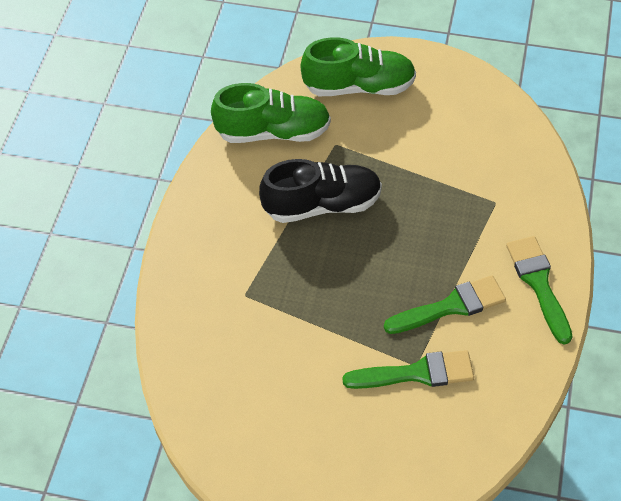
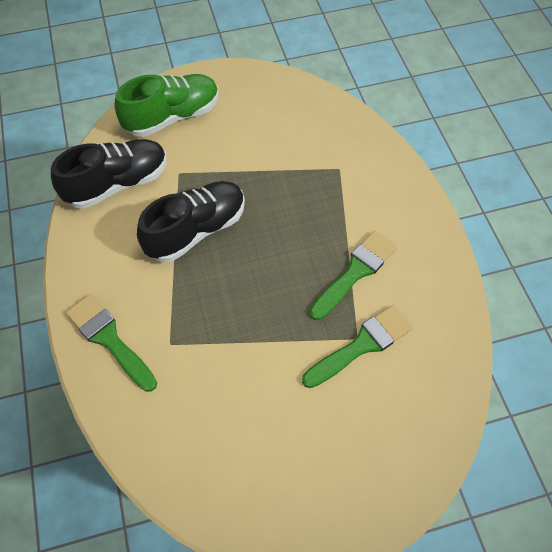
camera: 30 degrees left, 5 degrees up
green shoe [211,83,331,143] -> black shoe [51,139,167,209]
green brush [506,236,572,345] -> green brush moved to [66,294,157,392]

